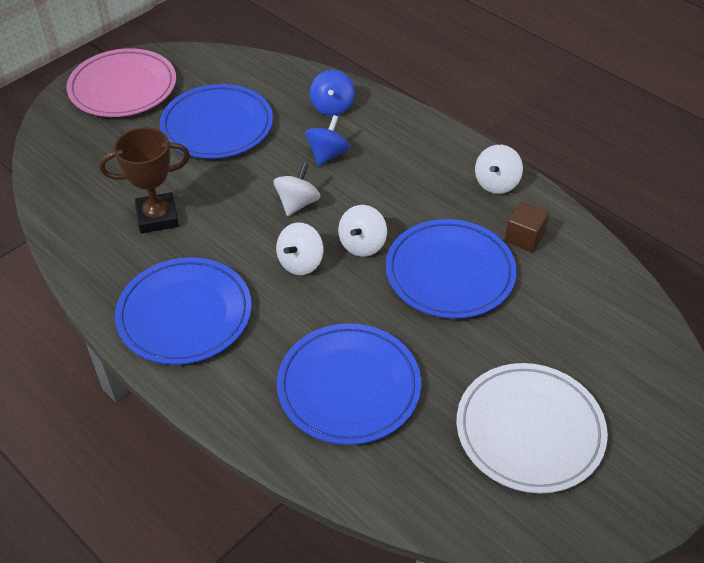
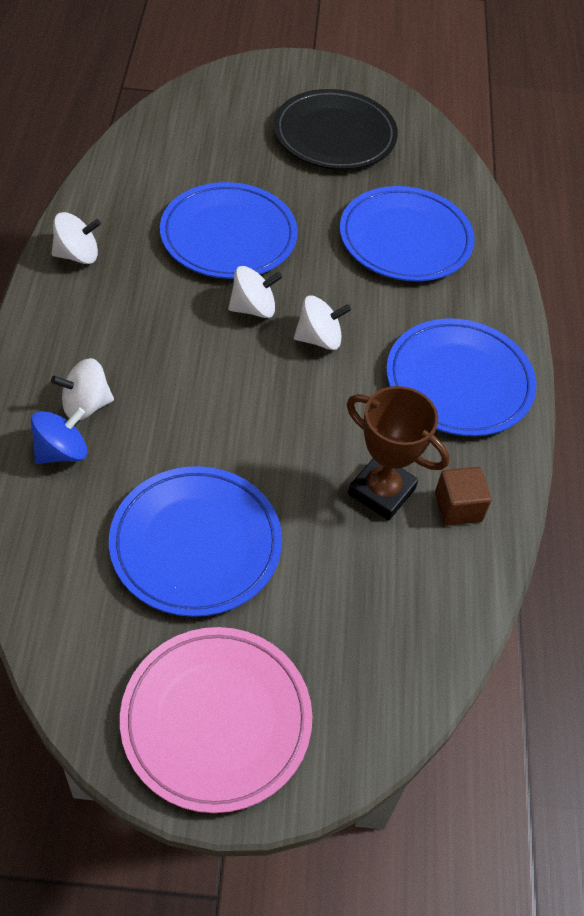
camera: 135 degrees left, 5 degrees up
white spinning top [273,163,321,216] -> white spinning top moved to [51,358,114,420]
blue spinning top [305,115,350,166] -> none
white plate [457,363,608,493] -> black plate [273,89,398,170]
brown cube [505,202,549,252] -> brown cube moved to [435,467,491,526]

